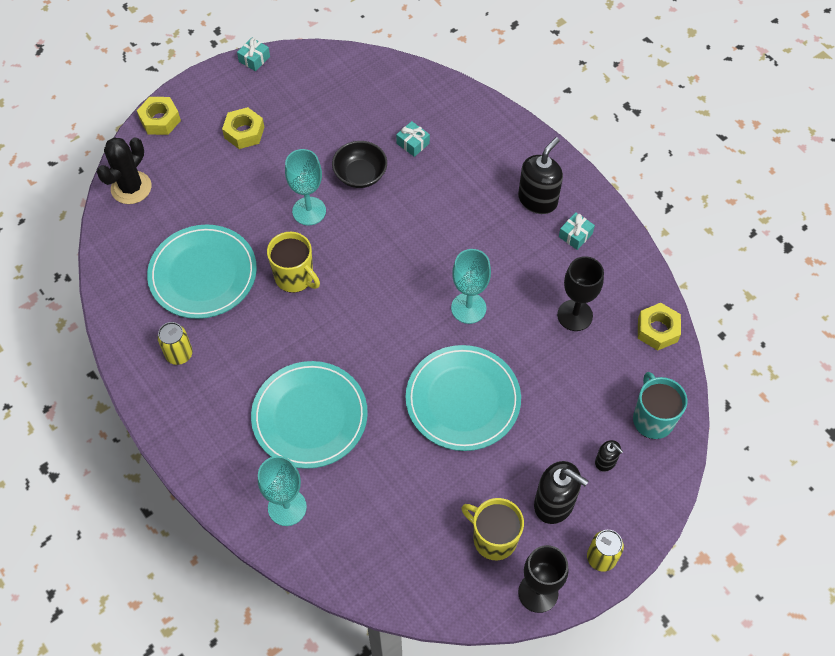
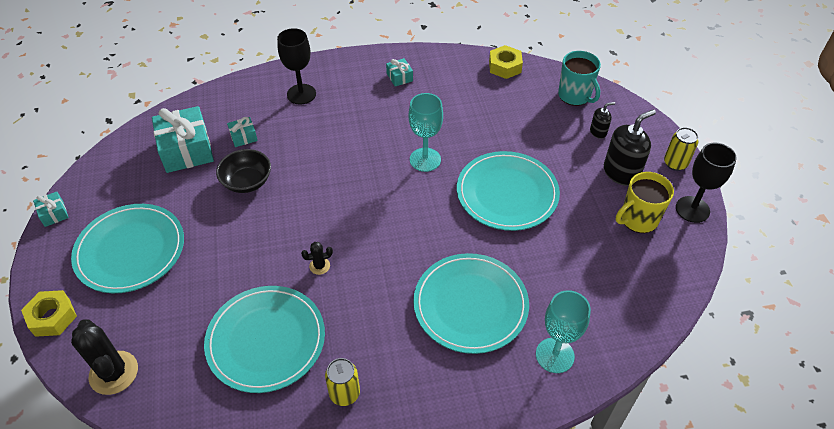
camera: 65 degrees left, 10 degrees down
yellow nut [222,107,264,149] -> turquoise plate [71,204,184,293]
yellow mug [267,232,320,293] -> black cactus [301,242,333,275]
turquoise goblet [285,149,326,225] -> none
black soap dispenser [518,137,563,214] -> none
black goblet [557,256,604,331] -> black goblet moved to [277,28,316,105]
turquoise mug [633,372,687,439] -> turquoise mug turned 135 degrees counterclockwise [558,51,601,106]
none -> turquoise gift [152,106,214,173]

